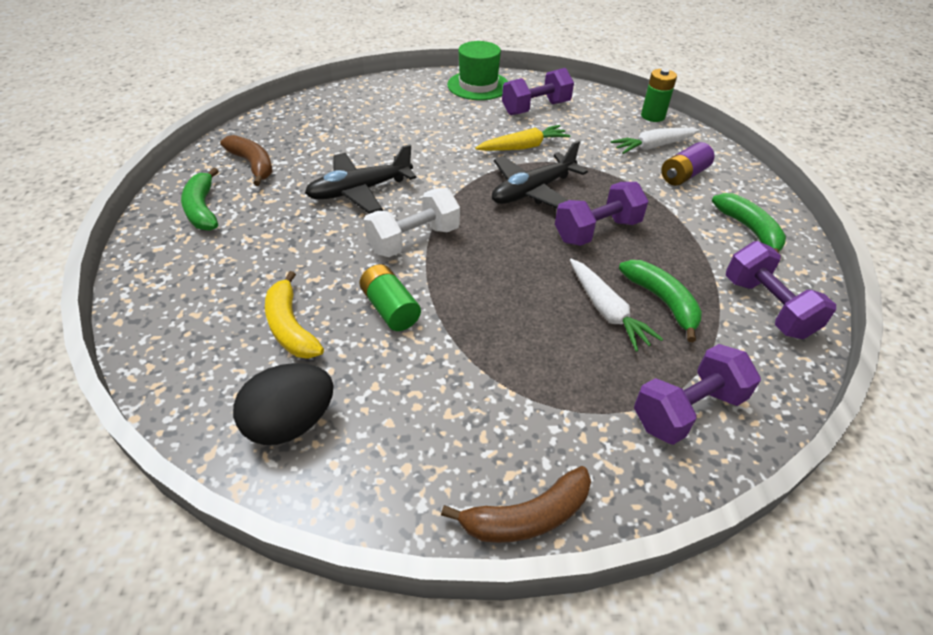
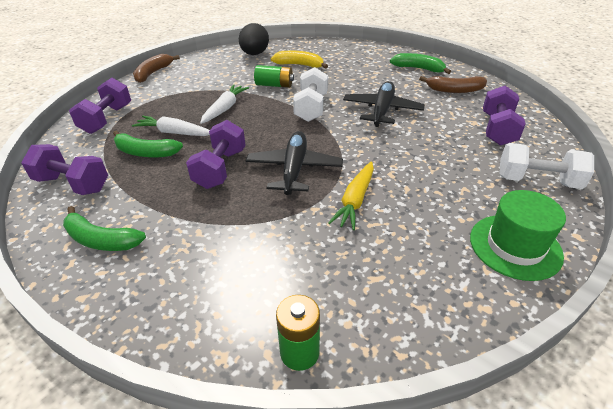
camera: 135 degrees right, 5 degrees down
purple dumbbell [502,68,574,115] -> purple dumbbell moved to [483,86,526,146]
white carrot [611,128,700,154] -> white carrot moved to [200,84,249,124]
purple battery [661,142,714,186] -> none
none -> white dumbbell [499,143,594,189]

